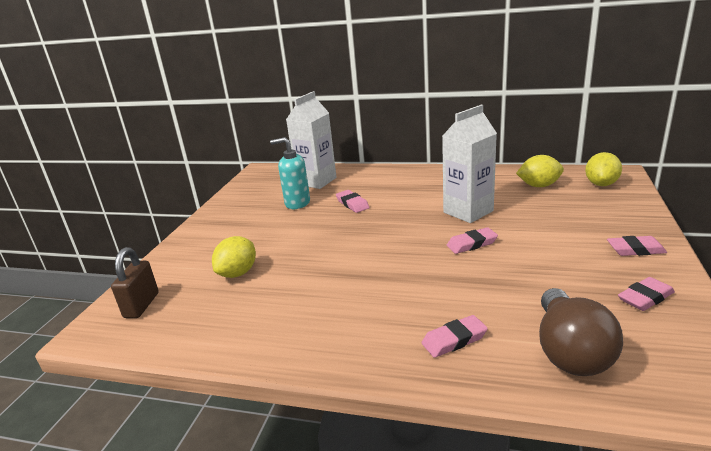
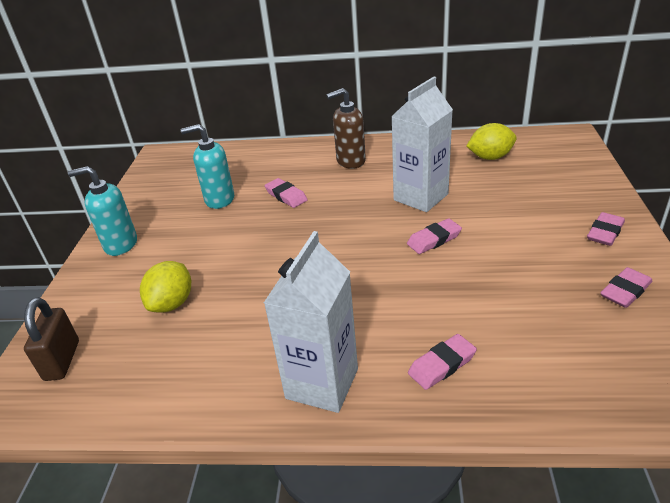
camera: 10 degrees left, 10 degrees up
white carton [286,91,337,189] -> white carton moved to [264,231,358,413]
brown light bulb [539,288,623,376] -> none
yellow lemon [585,152,622,186] -> none
pink eraser [607,236,667,256] -> pink eraser turned 45 degrees counterclockwise [587,212,625,246]
none -> turquoise soap dispenser [68,166,137,256]
none -> brown soap dispenser [326,88,366,169]

